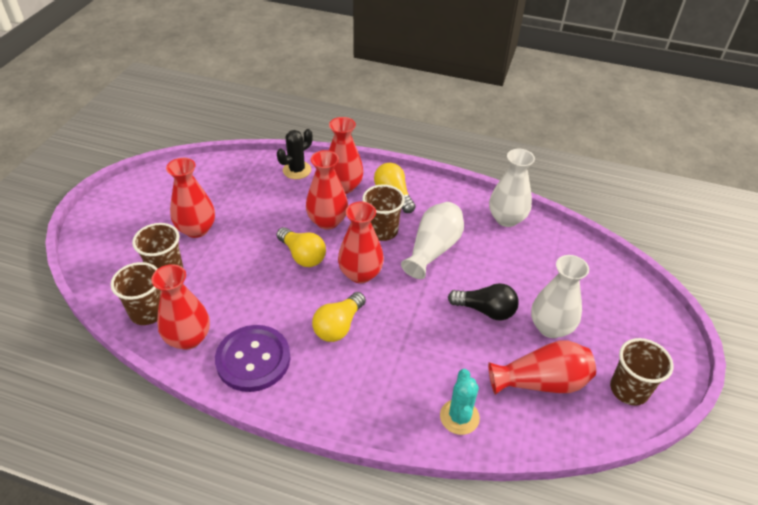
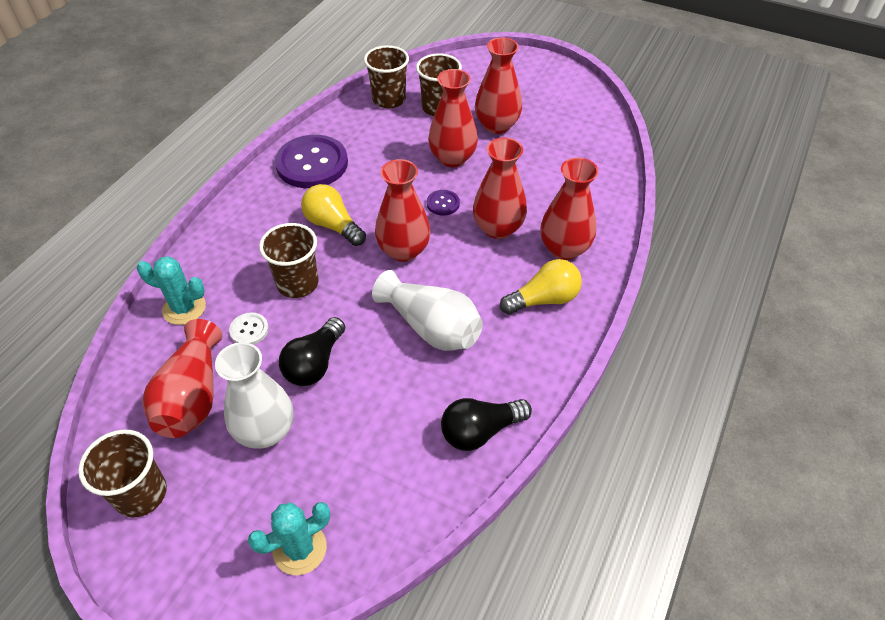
camera: 100 degrees right, 5 degrees up
red vase [151,264,210,350] -> red vase moved to [428,69,478,167]
yellow light bulb [276,227,326,267] -> purple button [427,190,460,216]
black cactus [277,129,313,179] -> none
brown cup [362,184,405,241] -> brown cup moved to [259,223,319,298]
white vase [489,149,535,227] -> black light bulb [441,398,532,451]
none -> white button [229,312,269,345]
none -> turquoise cactus [248,502,330,575]

